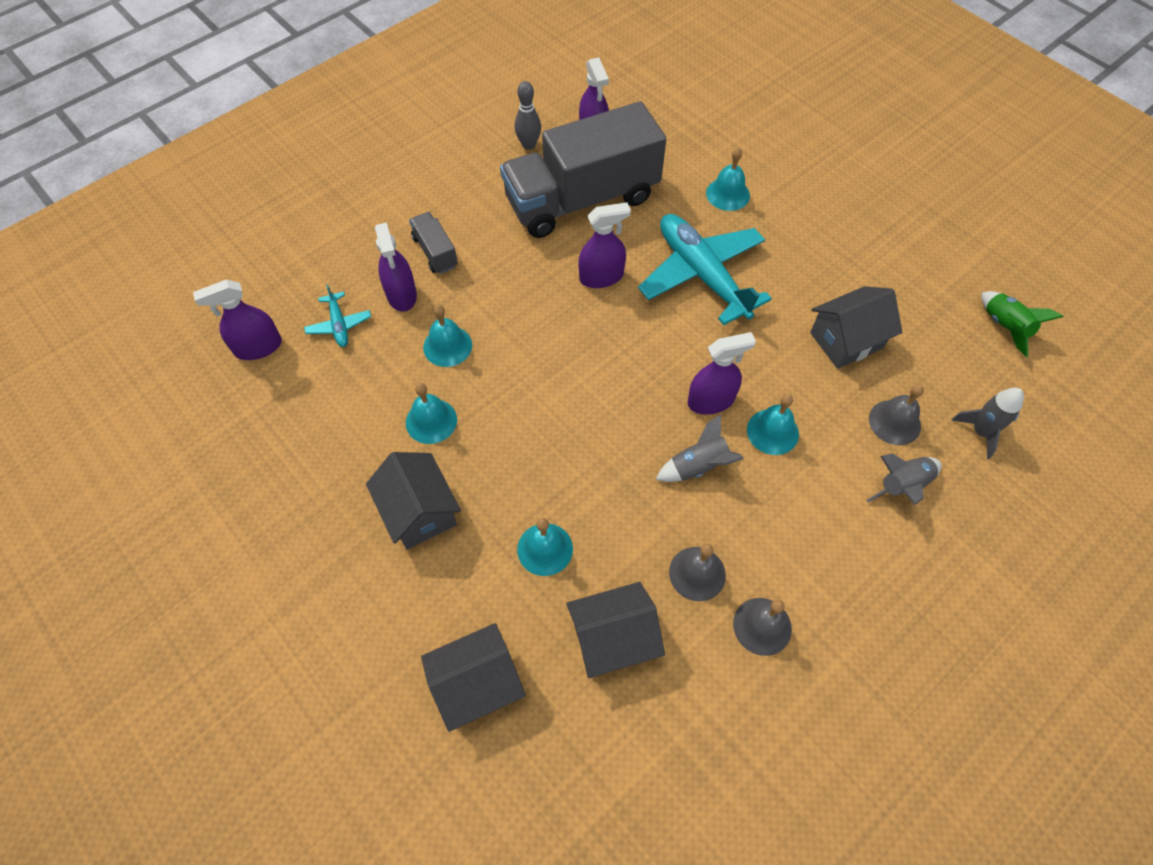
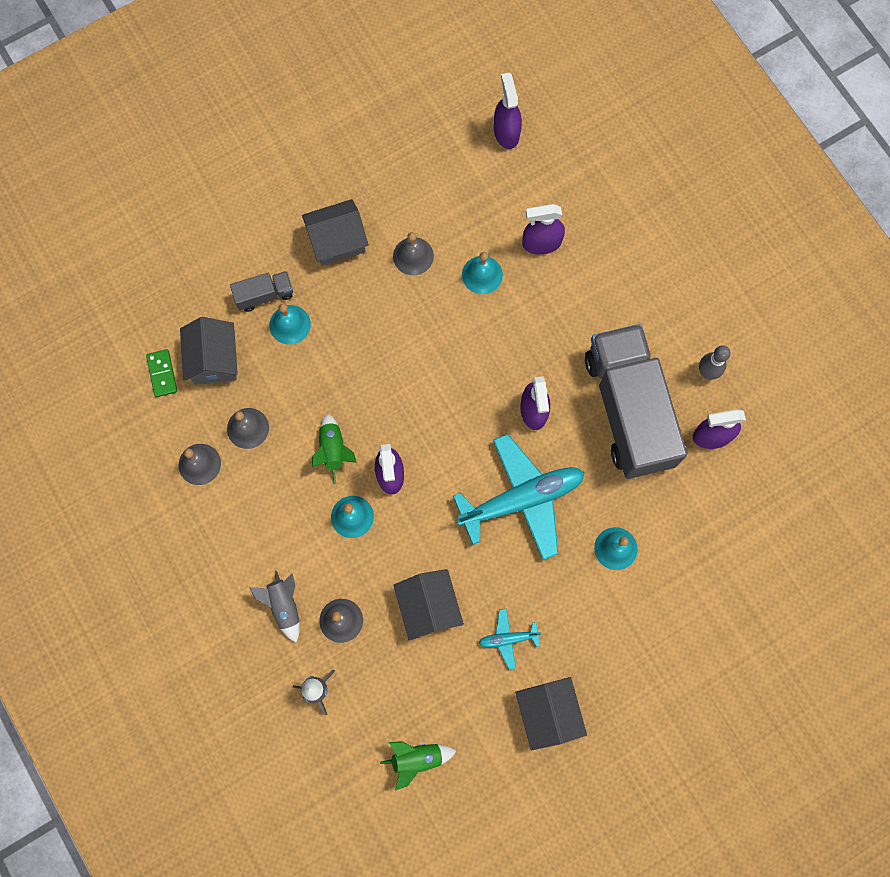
camera: 100 degrees right, 15 degrees up
turquoise plane [304,284,371,347] -> turquoise plane moved to [479,608,542,670]
turquoise bell [406,383,457,444] -> grey bell [393,232,434,275]
grey truck [409,212,458,274] -> grey truck moved to [230,271,293,312]
grey house [421,623,526,732] -> grey house moved to [515,677,587,750]
grey rocket [655,414,744,482] -> green rocket [312,414,357,484]
none -> green domino [146,349,177,397]

